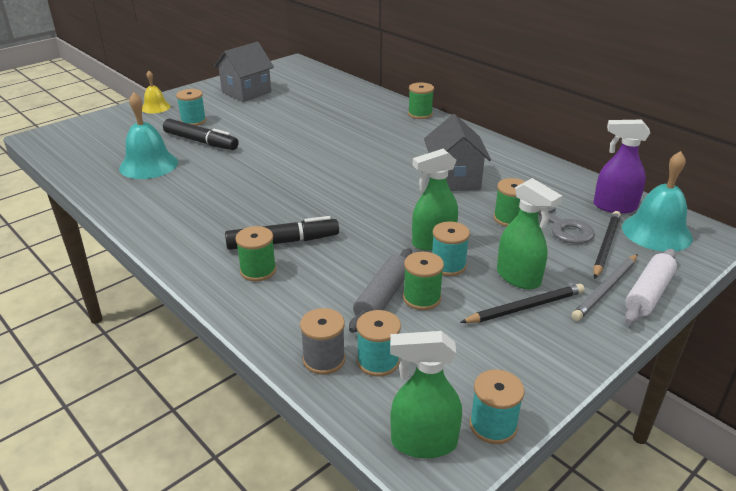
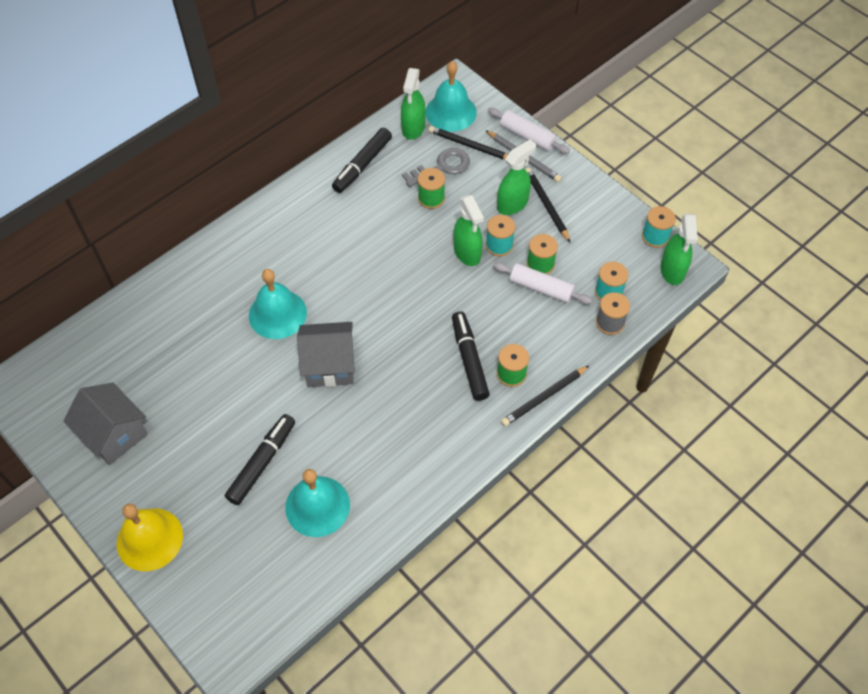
camera: 90 degrees left, 25 degrees up
yellow bell [142,71,170,113] -> yellow bell [117,504,183,571], size x1.70
turquoise spool [176,89,206,126] -> none
grey rolling pin [349,248,412,333] -> white rolling pin [493,262,592,304]
green spool [408,82,434,119] -> none
grey house [424,114,491,191] -> grey house moved to [297,322,355,387]
purple spray bottle [593,120,650,214] -> green spray bottle [401,68,425,140]
none -> turquoise bell [249,269,307,339]
none -> black marker [332,128,392,193]
none -> black pencil [501,366,589,426]

